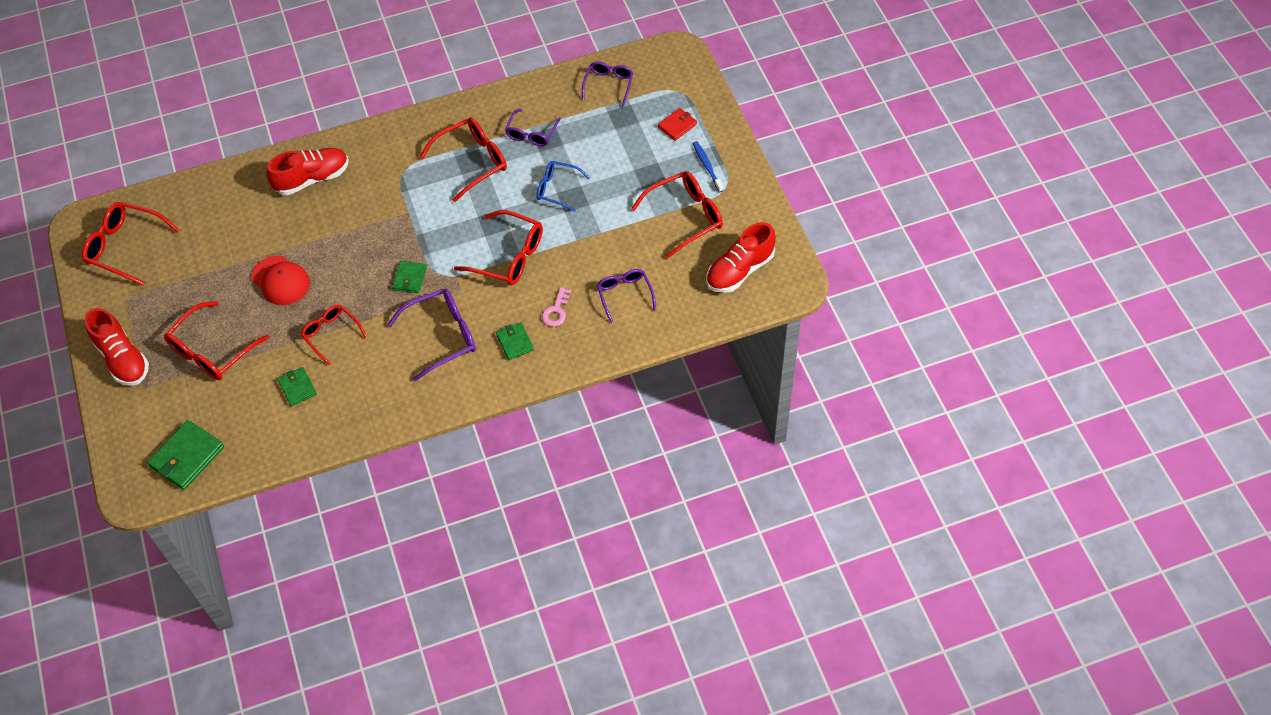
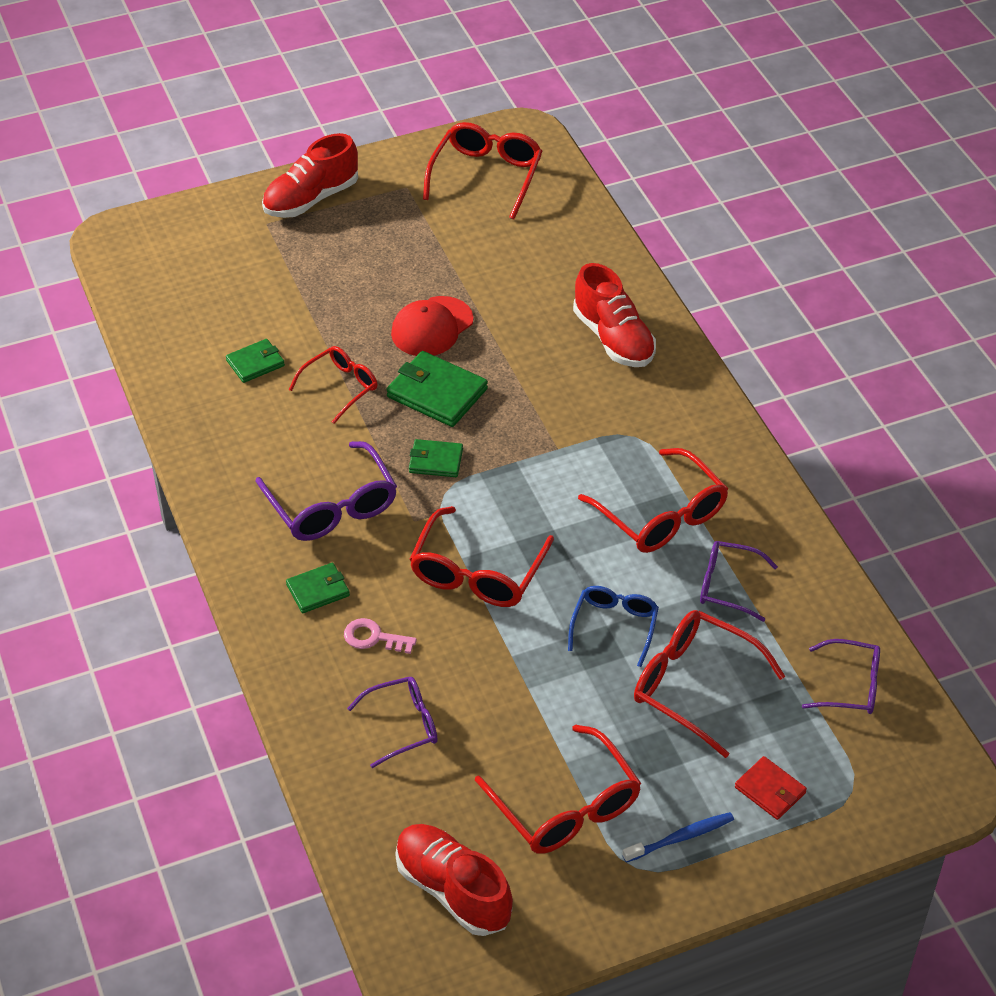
camera: 85 degrees right, 10 degrees down
green wallet [147,420,224,490] -> green wallet moved to [386,351,488,427]
red glasses [164,301,269,380] -> red glasses moved to [634,610,785,758]

